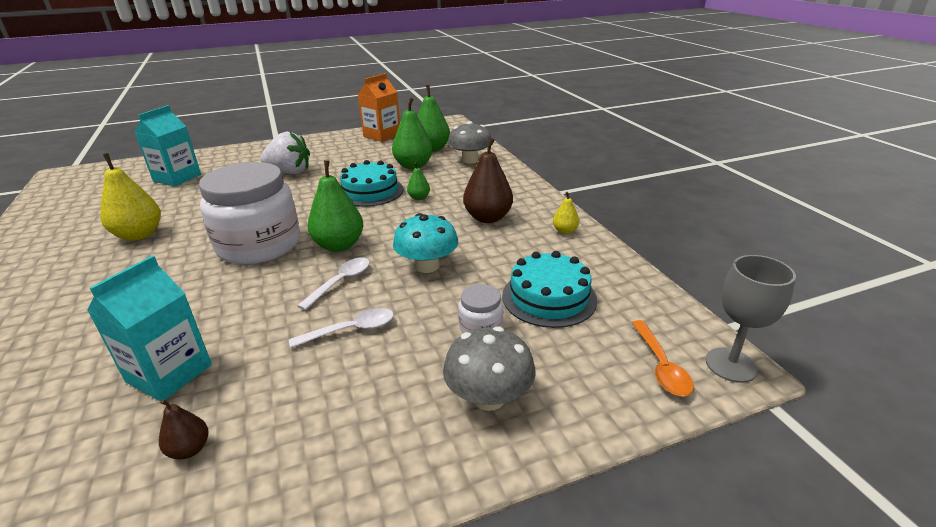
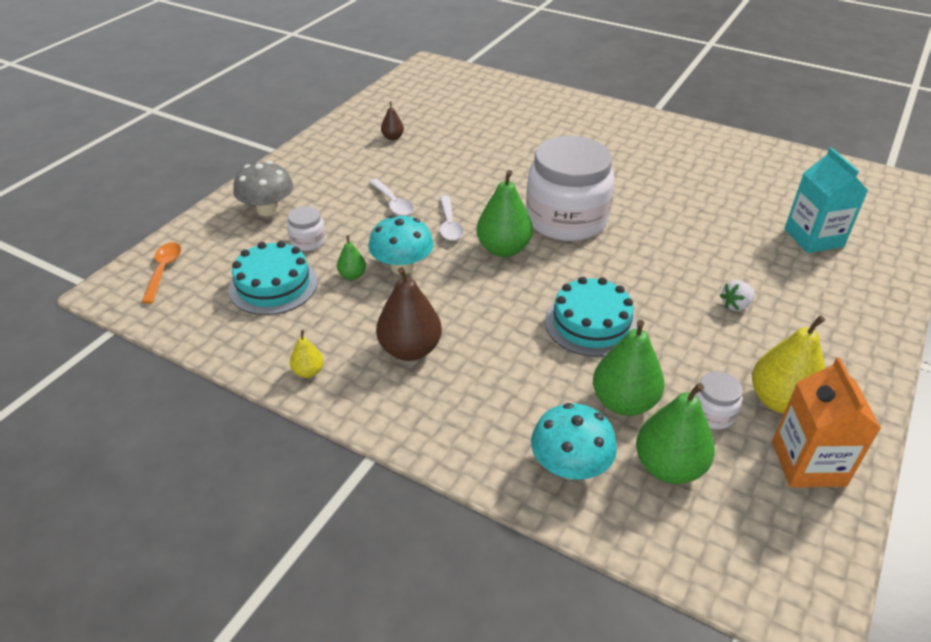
camera: 140 degrees right, 10 degrees up
turquoise carton [87,255,212,401] -> none
yellow pear [100,153,161,241] -> yellow pear moved to [752,315,825,414]
white strawberry [260,131,310,174] -> white strawberry [720,280,755,311], size x0.51
white spoon [289,308,394,348] -> white spoon turned 60 degrees counterclockwise [369,178,414,216]
green pear [407,162,430,200] -> green pear moved to [337,235,366,280]
grey mushroom [448,121,491,164] -> turquoise mushroom [531,403,617,480]
orange spoon [632,320,694,397] -> orange spoon turned 45 degrees clockwise [142,242,181,303]
grey goblet [706,255,796,383] -> none
none -> white jar [695,372,742,429]

